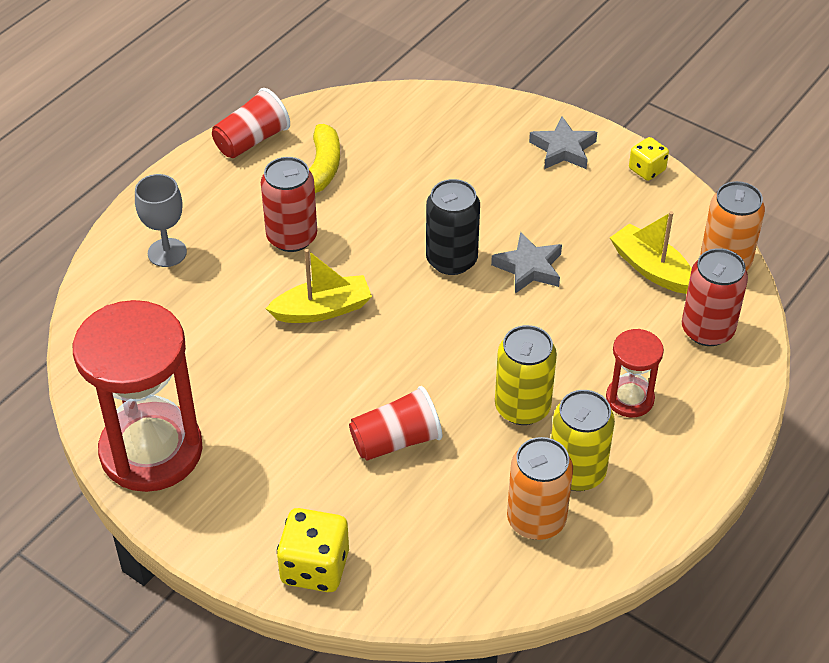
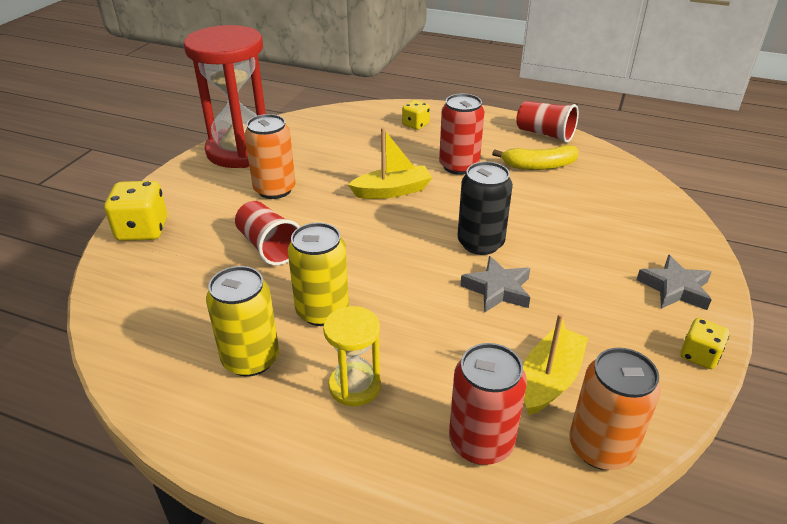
camera: 75 degrees right, 10 degrees down
grey goblet [135,174,187,267] -> yellow dice [402,100,430,130]
yellow boat [266,249,372,323] -> yellow boat turned 75 degrees counterclockwise [348,128,433,199]
orange can [507,437,573,540] -> orange can moved to [244,114,296,199]
red hourglass [606,329,664,417] -> yellow hourglass [323,306,381,406]

